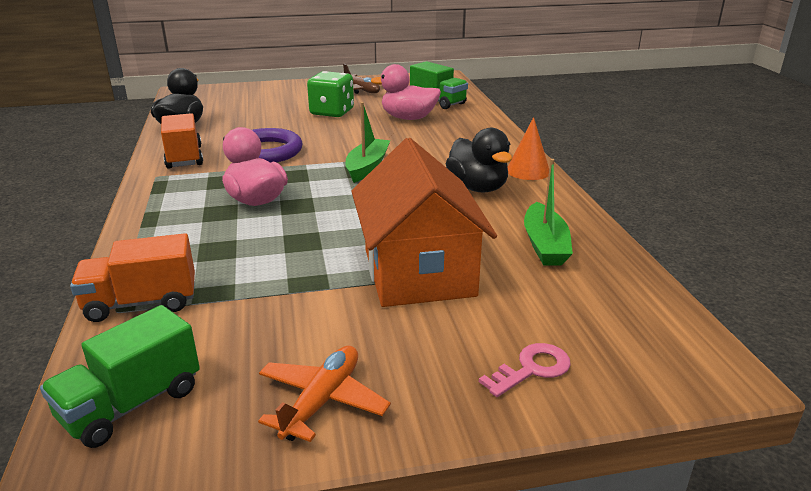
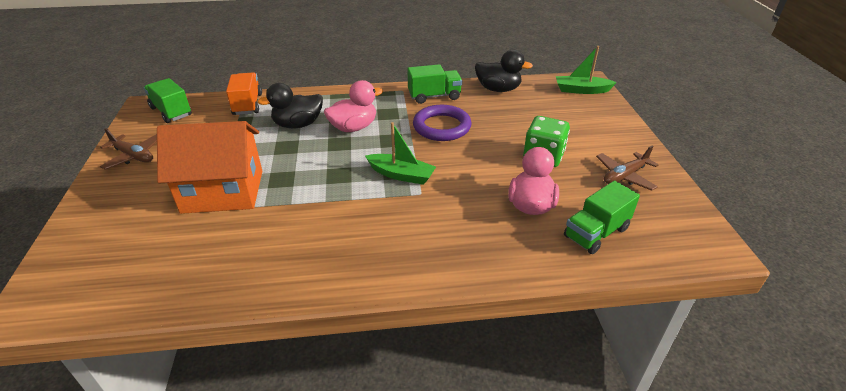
camera: 95 degrees right, 10 degrees up
orange truck [161,113,203,169] -> green truck [408,64,462,104]
orange plane [258,346,391,442] -> brown plane [100,128,157,170]
black duck [446,128,512,193] -> black duck moved to [257,83,323,128]
pink key [479,343,571,397] -> none
orange cone [508,117,549,180] -> none
green boat [524,159,573,266] -> green boat moved to [556,46,617,94]

